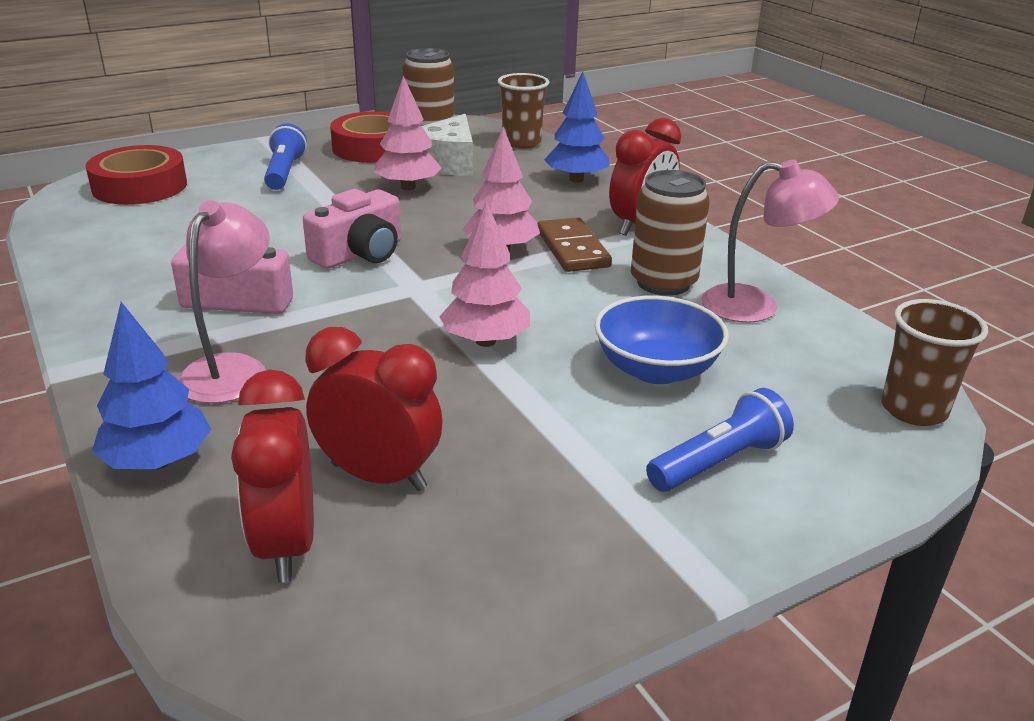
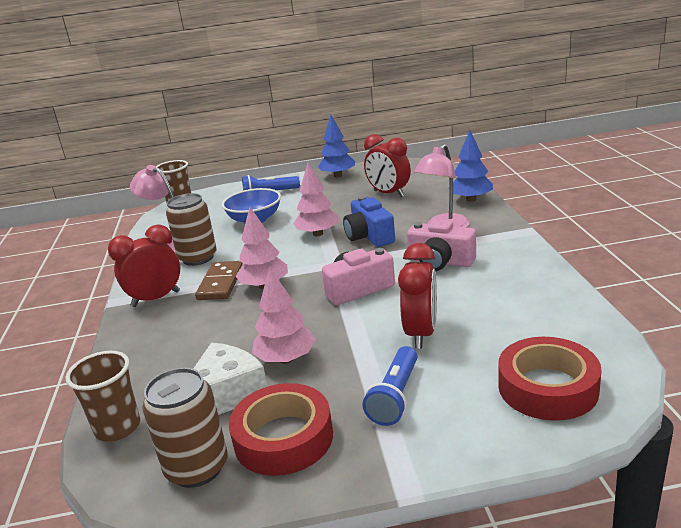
camera: 155 degrees left, 5 degrees down
red clock [231,370,314,583] -> red clock moved to [398,243,437,349]
blue tree [544,72,610,183] -> blue tree moved to [318,115,355,178]
none -> blue camera [343,196,395,247]

